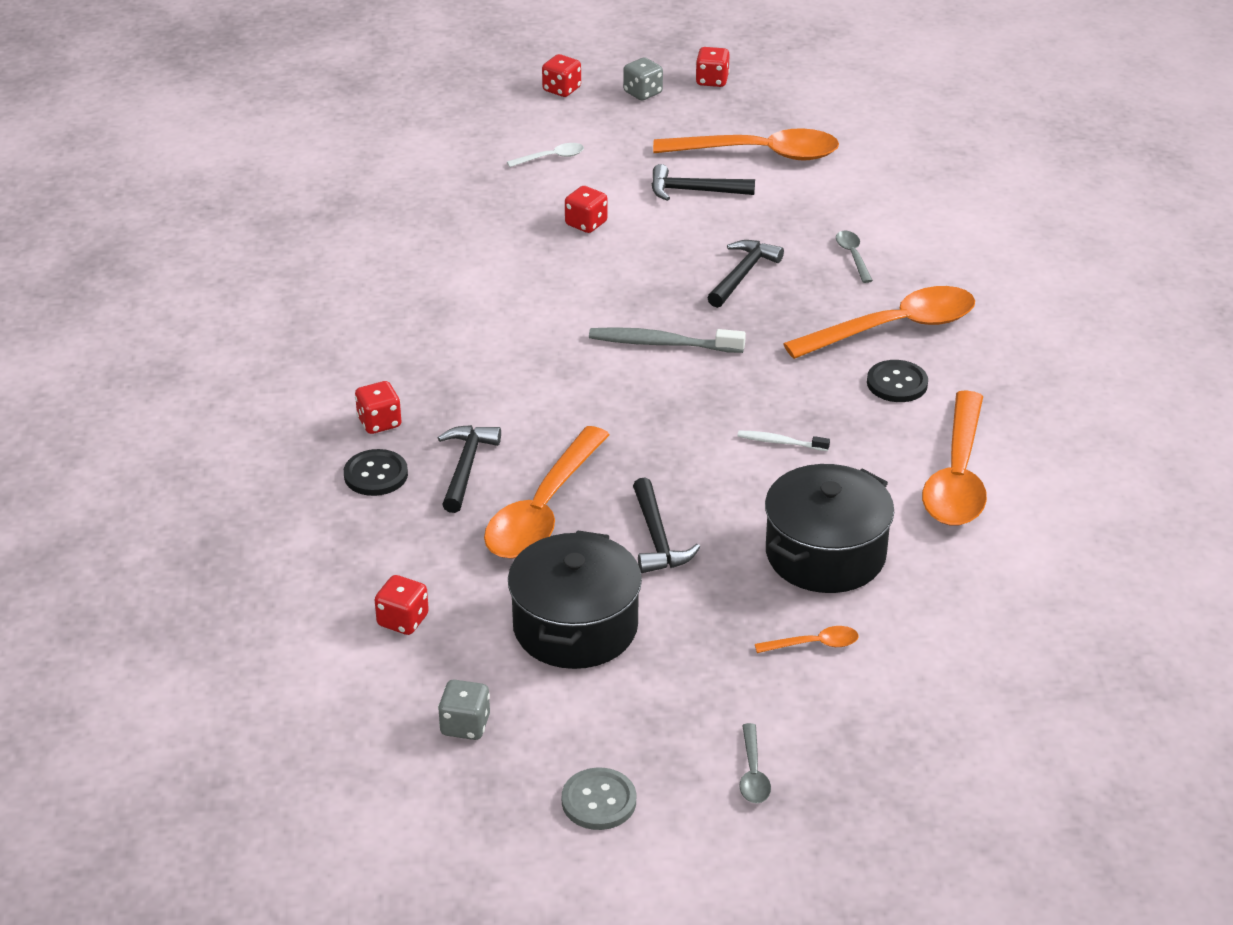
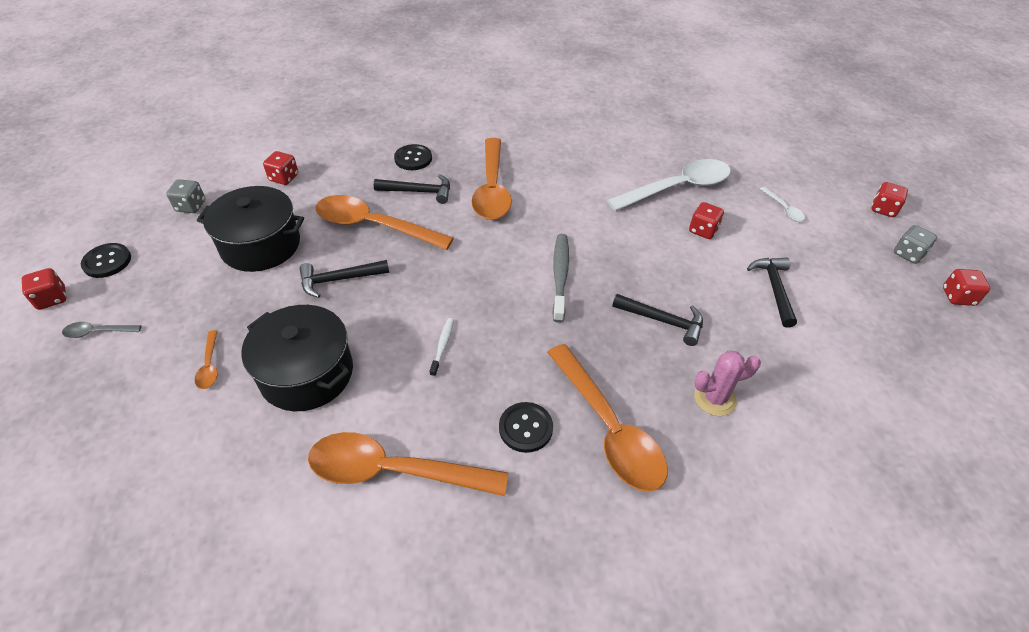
camera: 85 degrees right, 10 degrees up
red dice [355,381,402,434] -> red dice moved to [22,268,66,310]
grey button [562,768,636,830] -> black button [81,243,131,278]
orange spoon [653,128,839,160] -> orange spoon moved to [471,138,512,220]
grey spoon [836,231,873,283] -> pink cactus [694,351,761,416]
none -> white spoon [607,159,731,211]

